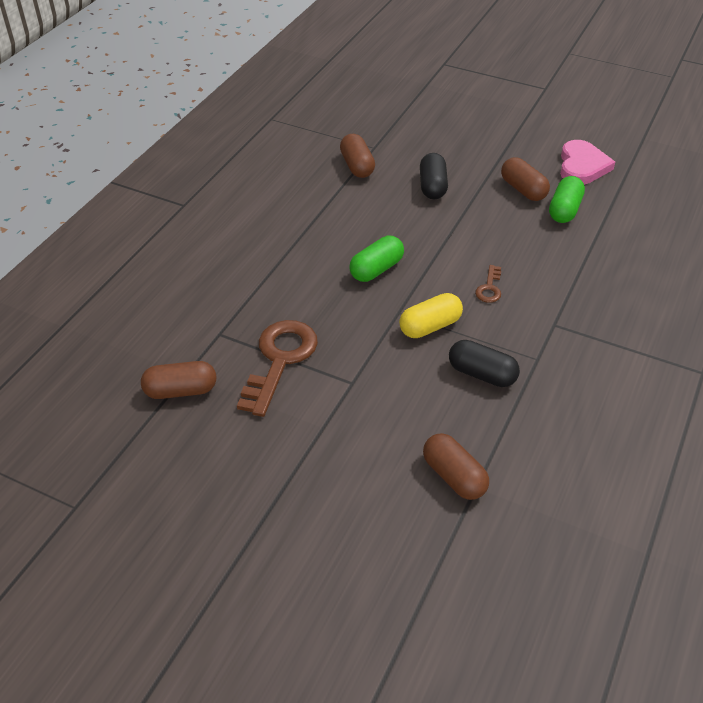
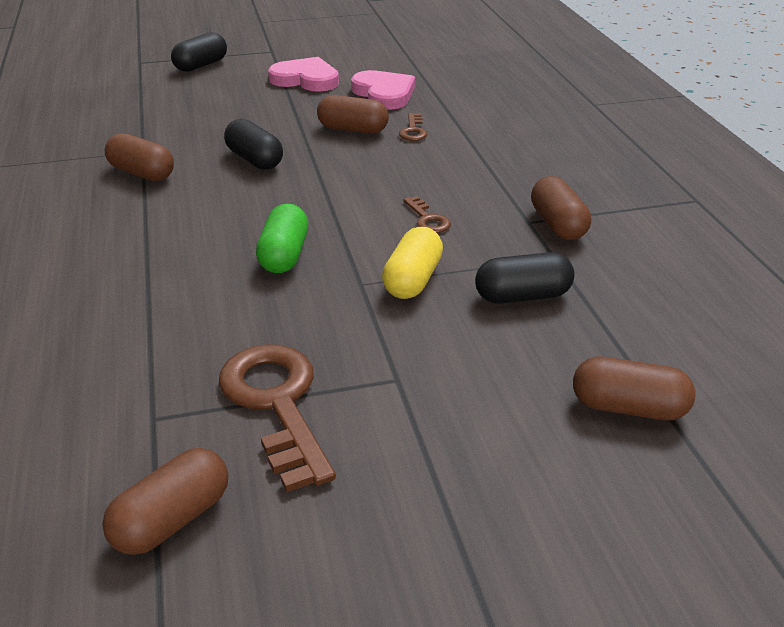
camera: 40 degrees left, 10 degrees down
green capsule [549,176,585,223] -> brown key [399,113,428,141]
none -> black capsule [171,32,227,72]
none -> pink heart [268,57,339,92]
none -> brown capsule [531,176,591,240]

